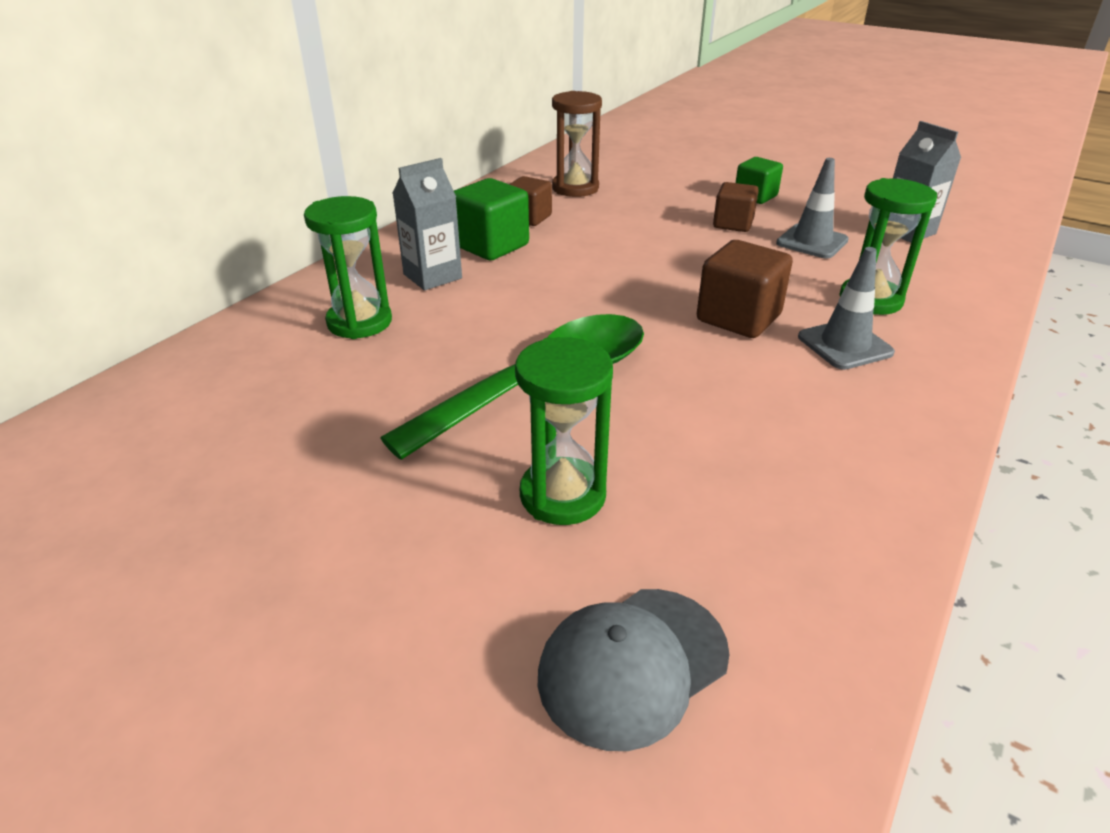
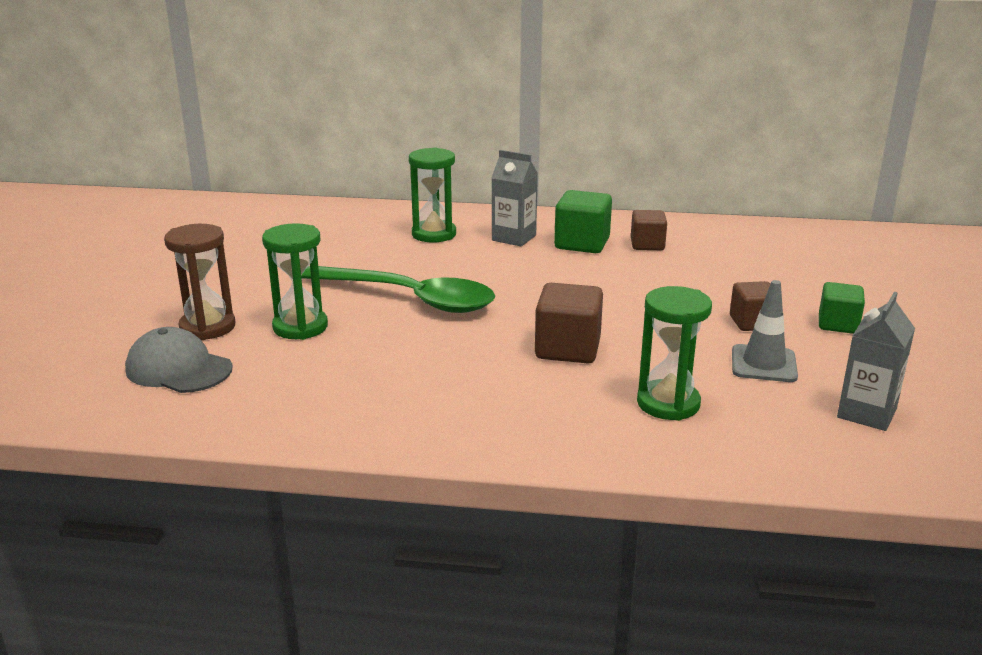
camera: 65 degrees right, 10 degrees down
brown hourglass [552,91,602,197] -> brown hourglass moved to [164,224,235,340]
grey traffic cone [798,247,895,370] -> none

